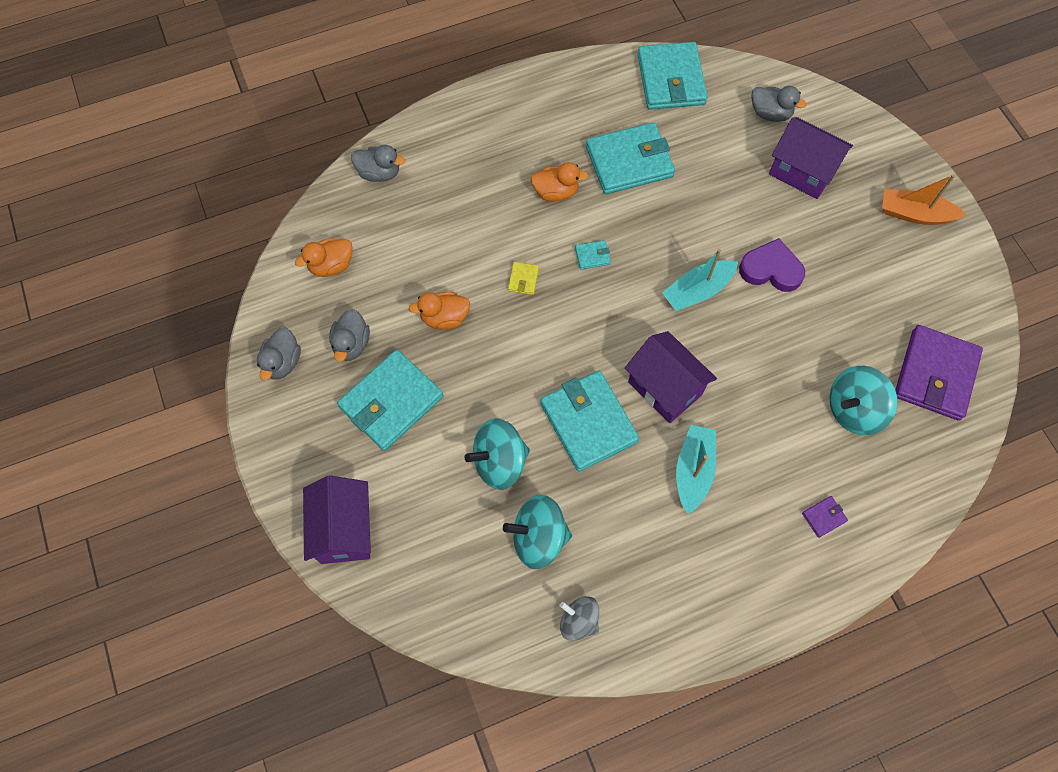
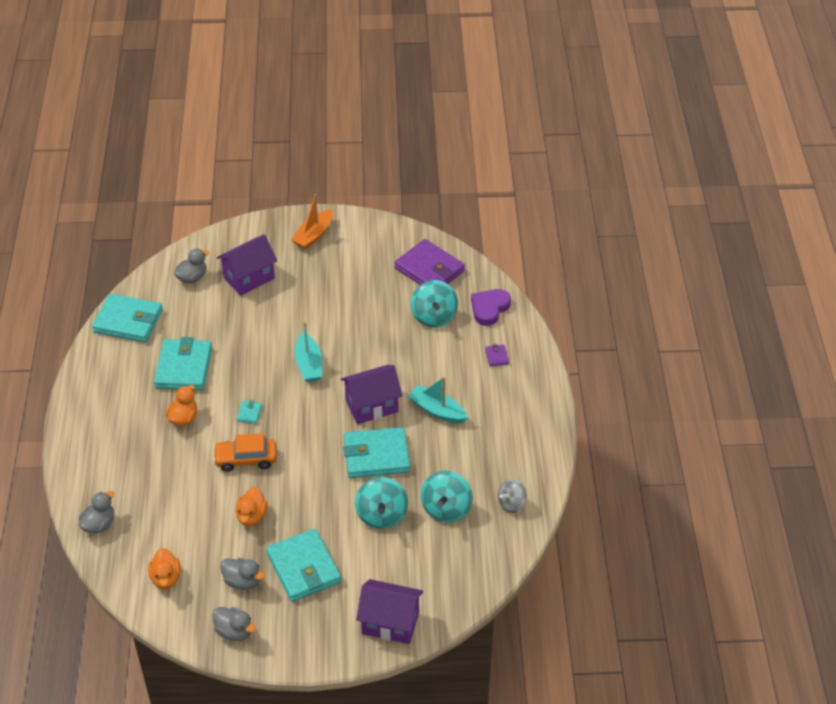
camera: 70 degrees left, 20 degrees down
yellow wallet [508,262,539,295] -> orange car [213,433,277,472]
purple heart [739,238,805,292] -> purple heart moved to [471,289,511,326]

